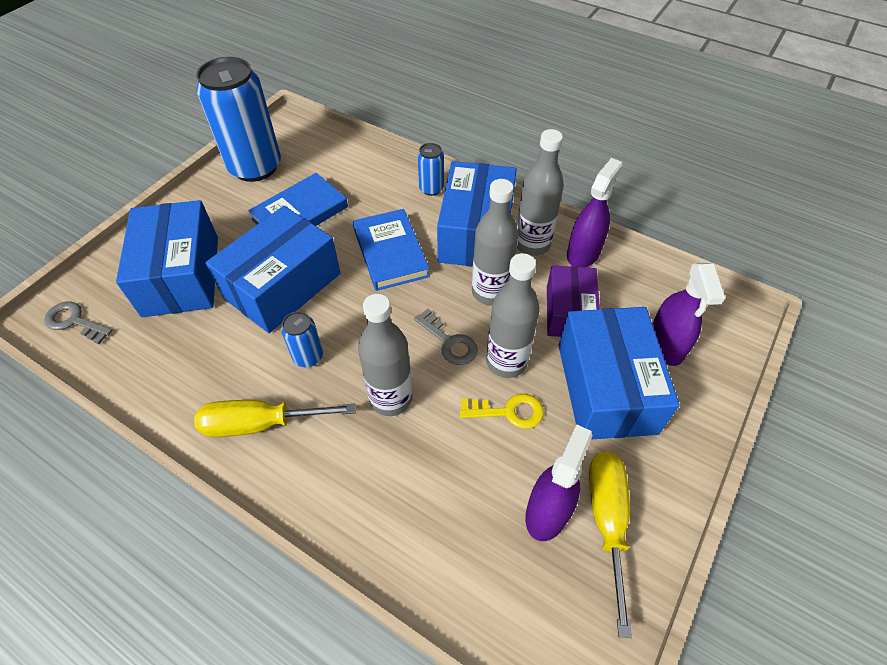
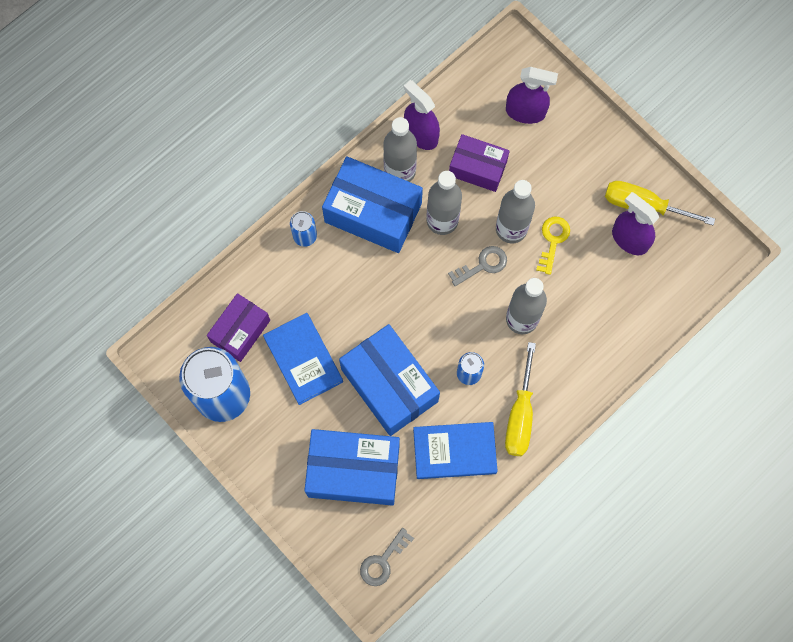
camera: 75 degrees left, 20 degrees up
blue book [353,209,430,291] -> blue book moved to [413,422,498,479]
blue box [559,307,680,440] -> none
none -> purple box [207,293,270,362]

